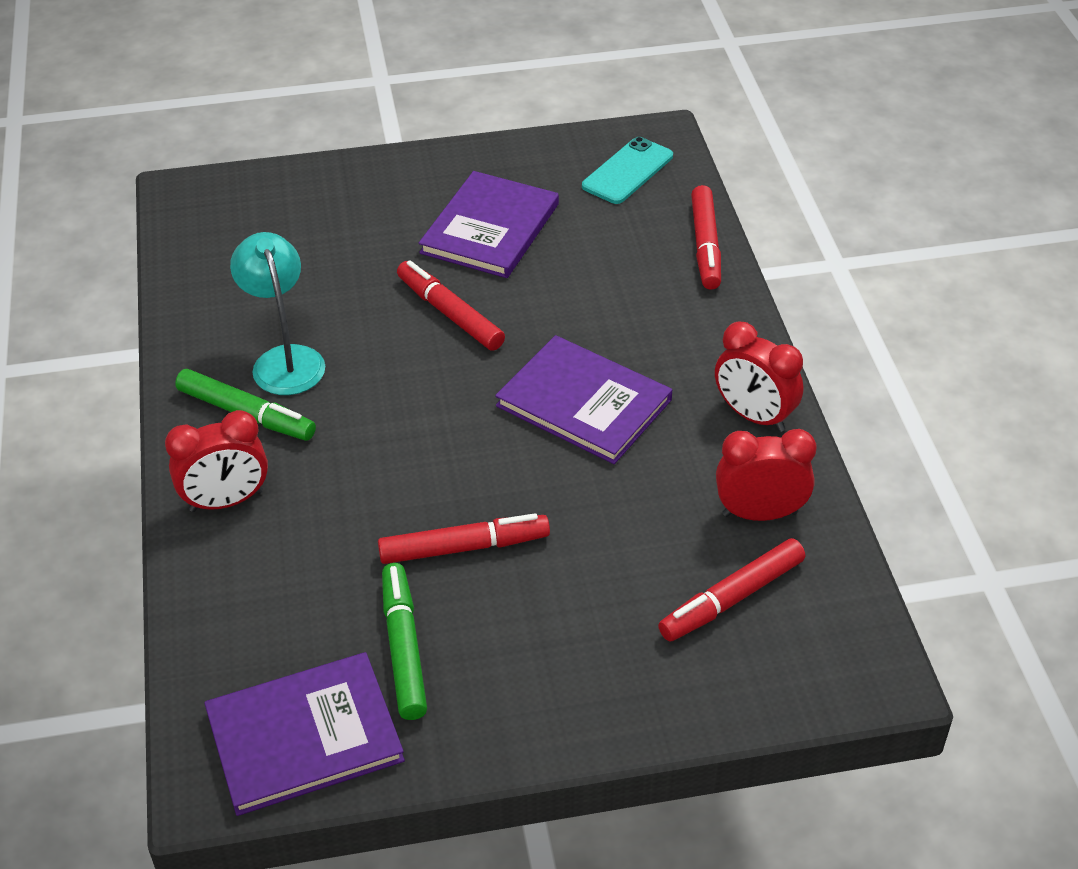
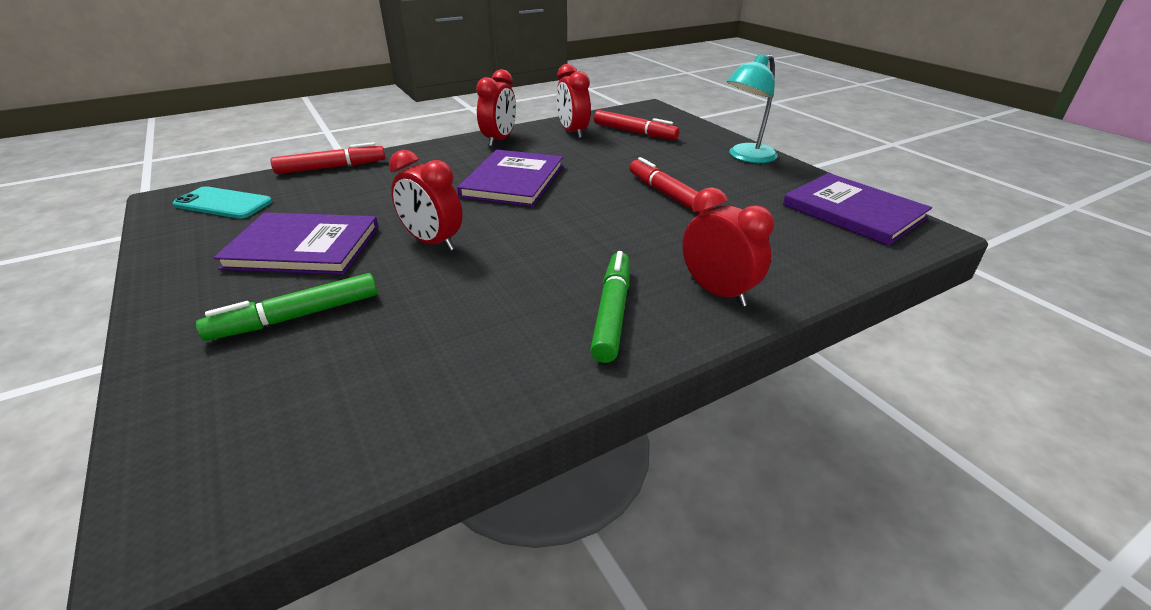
camera: 110 degrees left, 10 degrees down
turquoise lamp [230,232,325,395] -> turquoise lamp moved to [727,54,778,163]
green marker [382,563,427,720] -> green marker moved to [196,273,378,341]
red marker [397,260,505,351] -> red clock [389,150,462,251]

